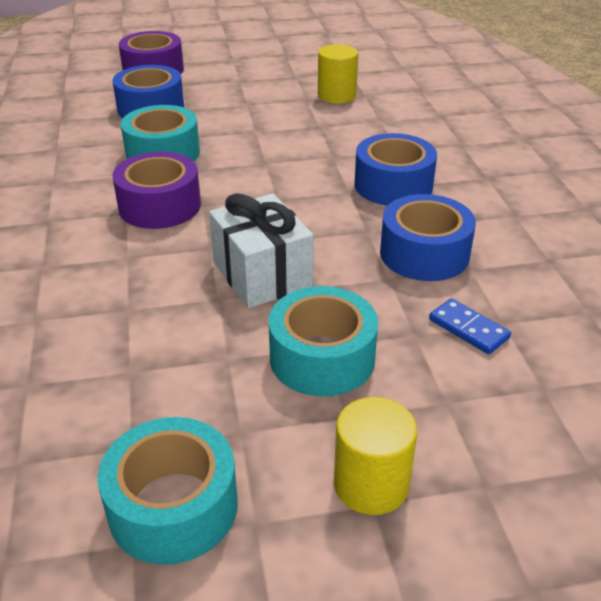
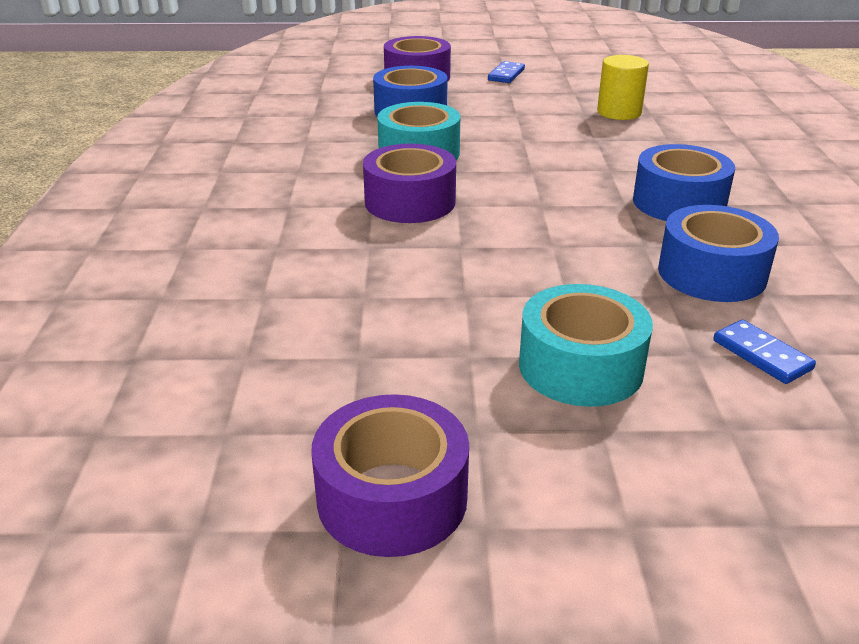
camera: 10 degrees right, 5 degrees down
turquoise tape [98,417,237,565] -> purple tape [311,394,469,557]
white gift [209,193,314,308] -> none
yellow cylinder [334,397,417,515] -> none
none -> blue domino [488,61,525,83]

